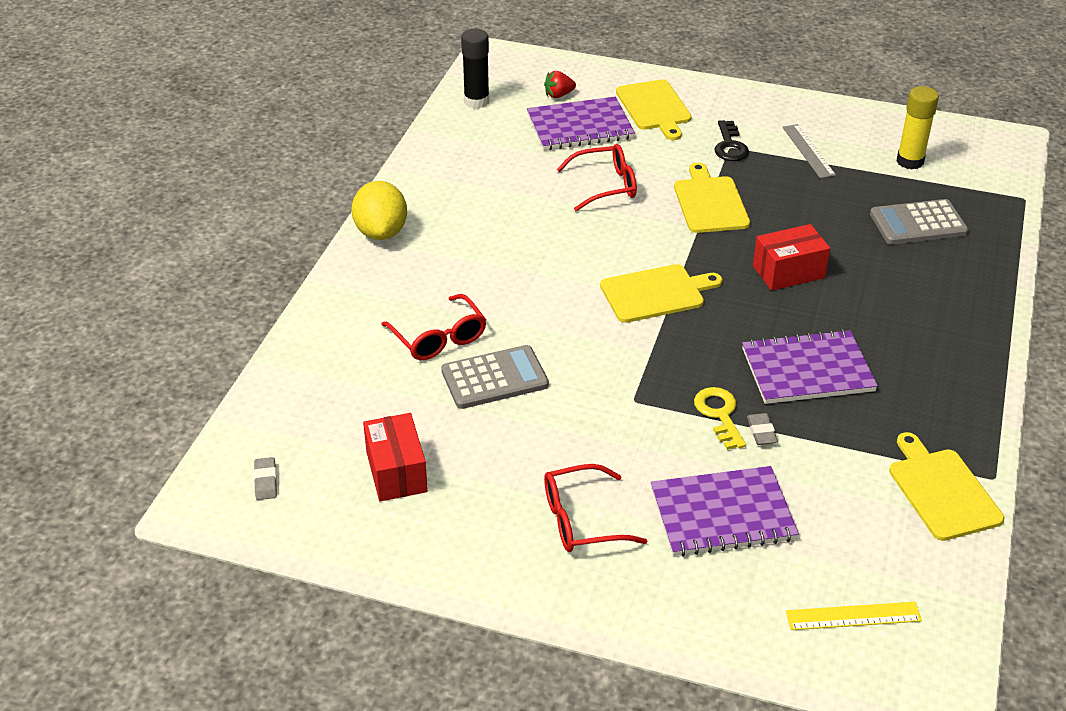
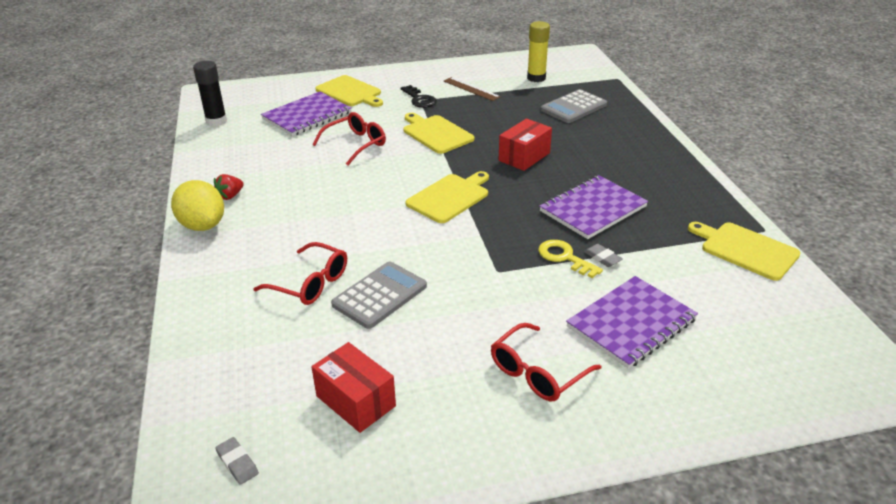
camera: 30 degrees left, 5 degrees down
red strawberry [544,71,576,98] -> red strawberry moved to [214,174,244,200]
grey ruler [782,124,836,178] -> brown ruler [444,77,501,101]
yellow ruler [786,602,922,630] -> none

